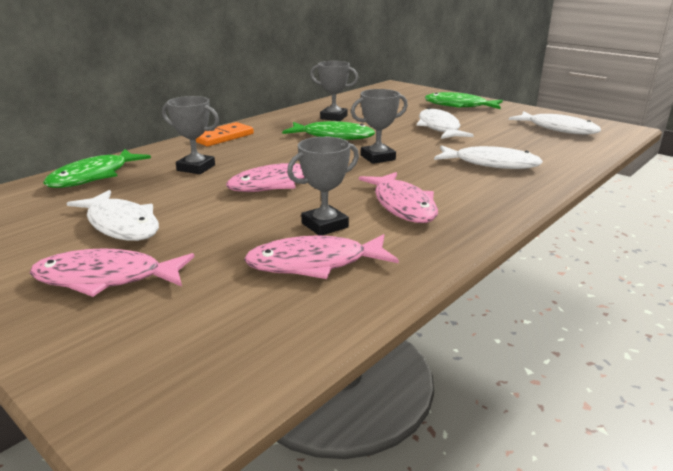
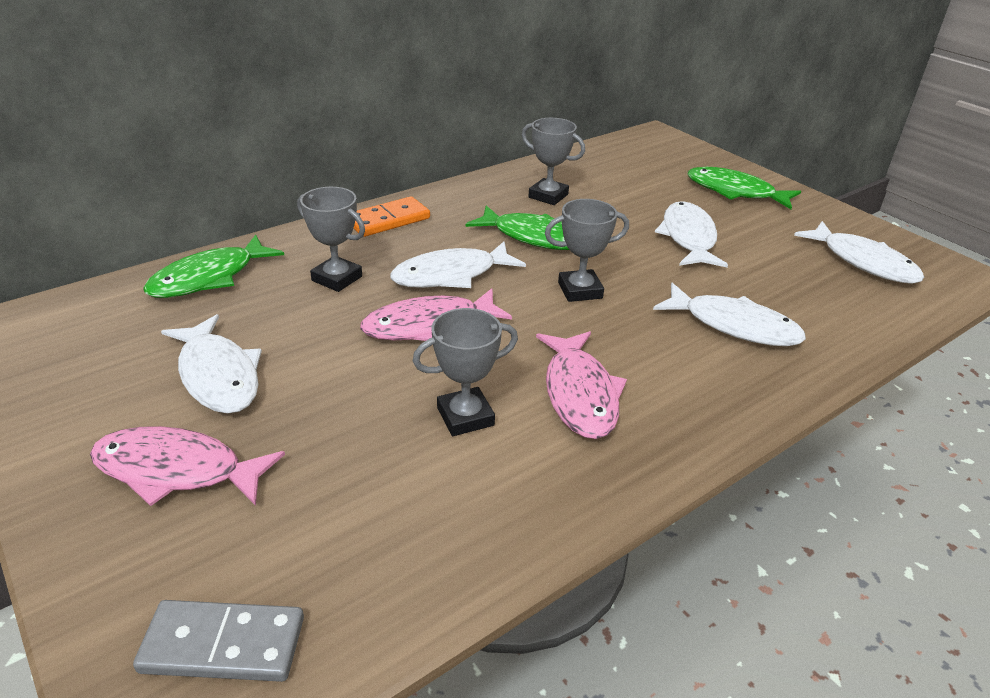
camera: 10 degrees right, 10 degrees up
pink fish [244,234,399,279] -> none
none -> grey domino [133,600,304,682]
none -> white fish [390,241,526,288]

